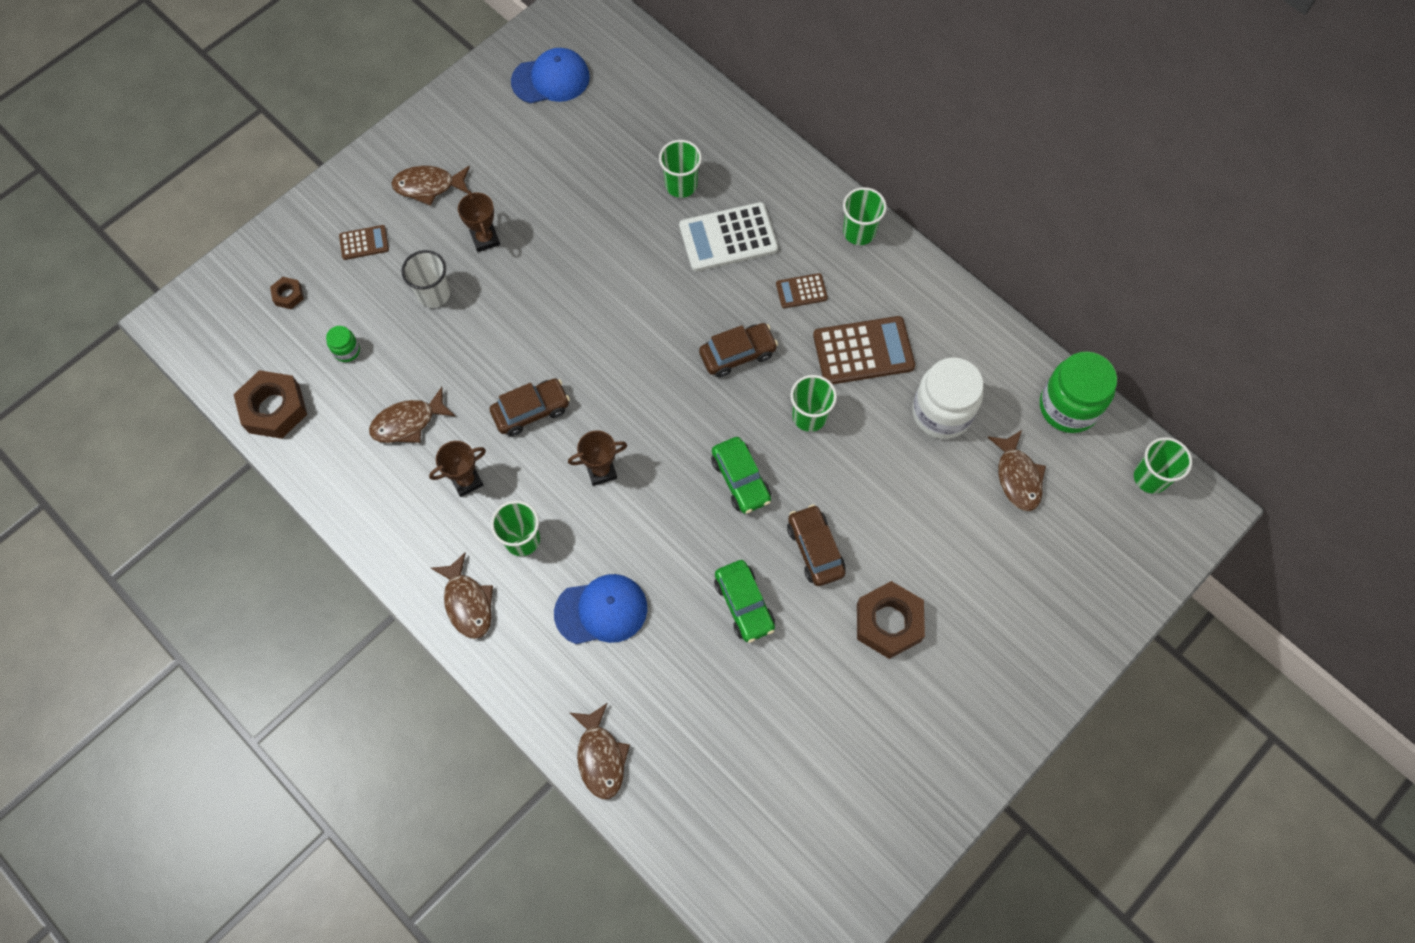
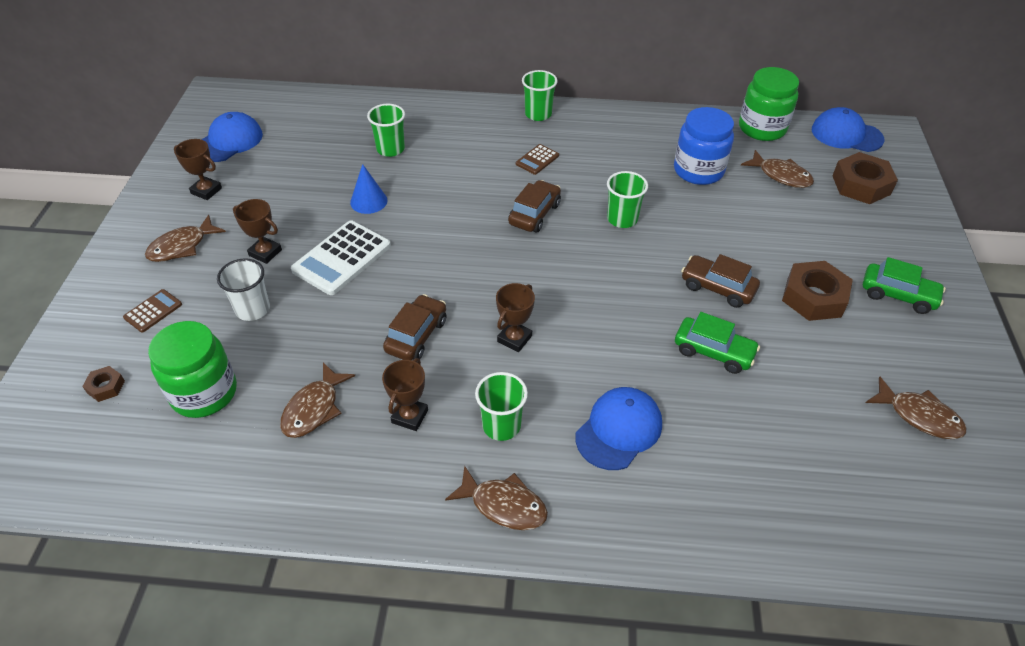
camera: 40 degrees left, 20 degrees down
brown nut [233,370,307,439] -> brown nut moved to [832,152,898,204]
green jar [326,326,360,362] -> green jar [148,321,237,418], size x2.21
brown fish [570,703,630,799] -> brown fish moved to [866,376,966,439]
white calculator [679,202,778,272] -> white calculator moved to [291,220,391,295]
green car [711,437,771,514] -> green car moved to [863,257,946,314]
brown calculator [813,316,915,384] -> none
white jar [912,357,984,439] -> blue jar [674,107,734,185]
green cup [1134,437,1192,494] -> blue cap [812,107,884,152]
none -> brown trophy [174,139,222,200]
none -> blue cone [350,164,387,214]

